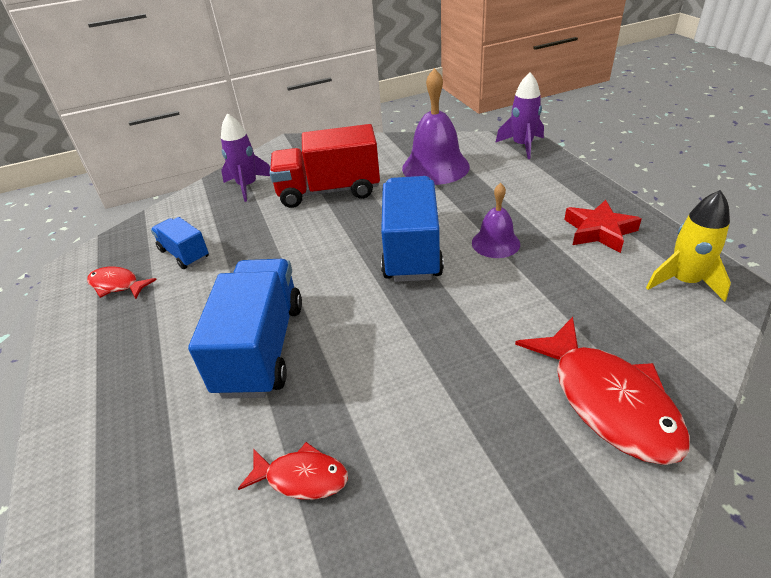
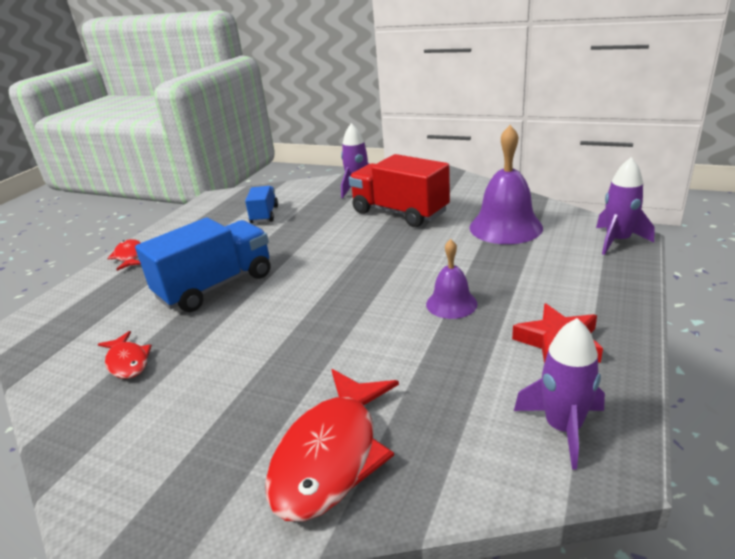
camera: 45 degrees right, 10 degrees down
red fish [87,267,157,299] -> red fish moved to [107,239,141,271]
blue truck [381,176,444,282] -> none
yellow rocket [646,190,731,302] -> purple rocket [514,318,605,470]

